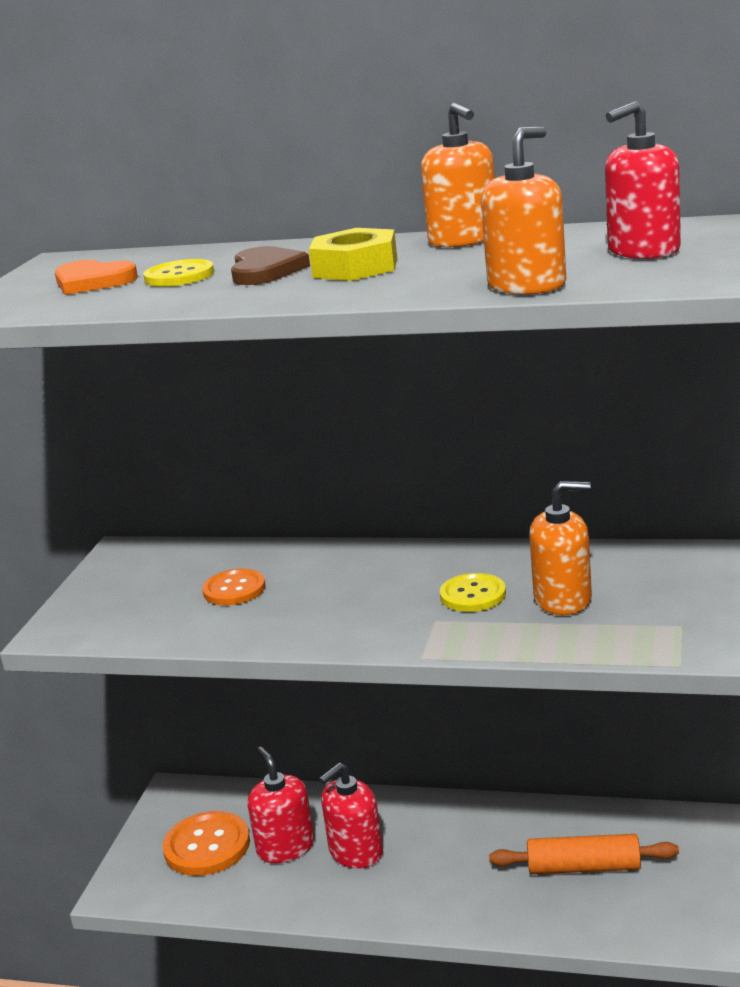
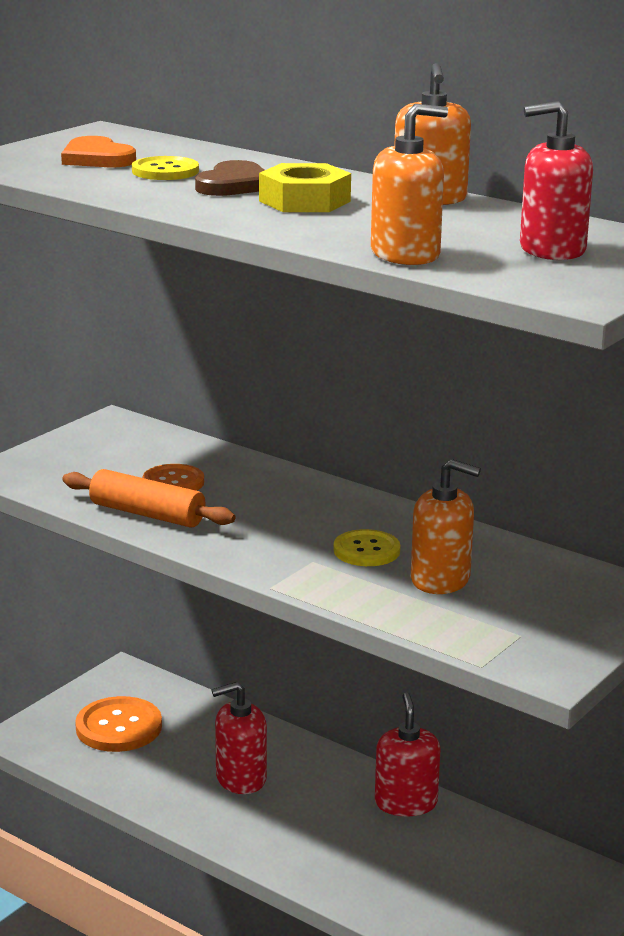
camera: 20 degrees right, 0 degrees up
red soap dispenser [248,747,314,863] -> red soap dispenser moved to [375,692,440,816]
orange rolling pin [489,834,679,874] -> orange rolling pin moved to [62,469,235,527]

